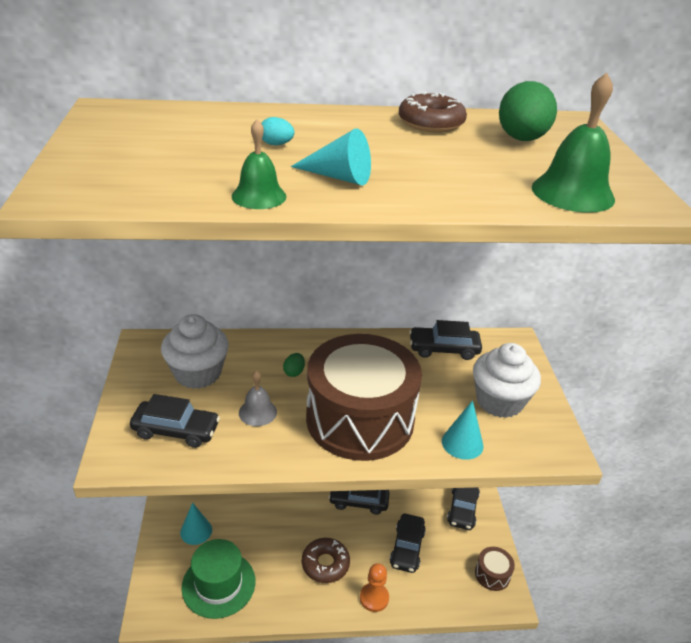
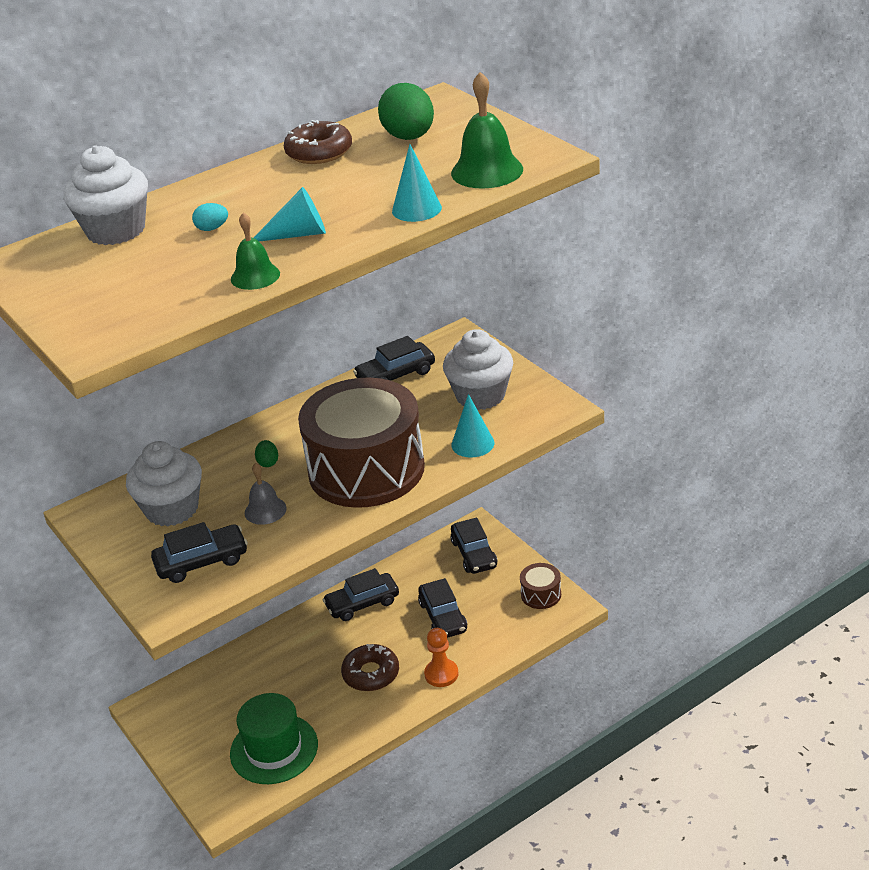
camera: 25 degrees left, 0 degrees up
turquoise cone [180,503,212,545] -> turquoise cone moved to [392,144,442,222]
none -> white cupcake [63,145,148,245]

